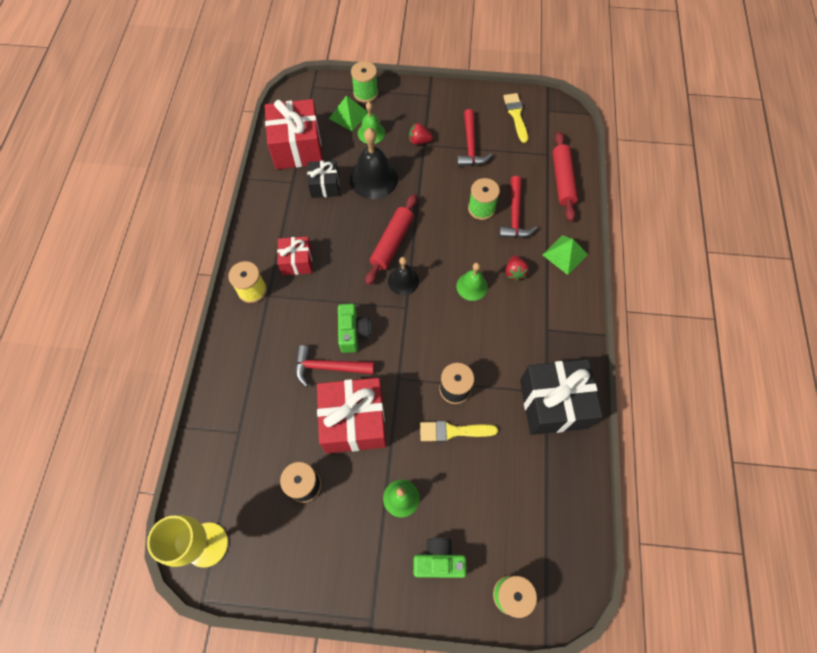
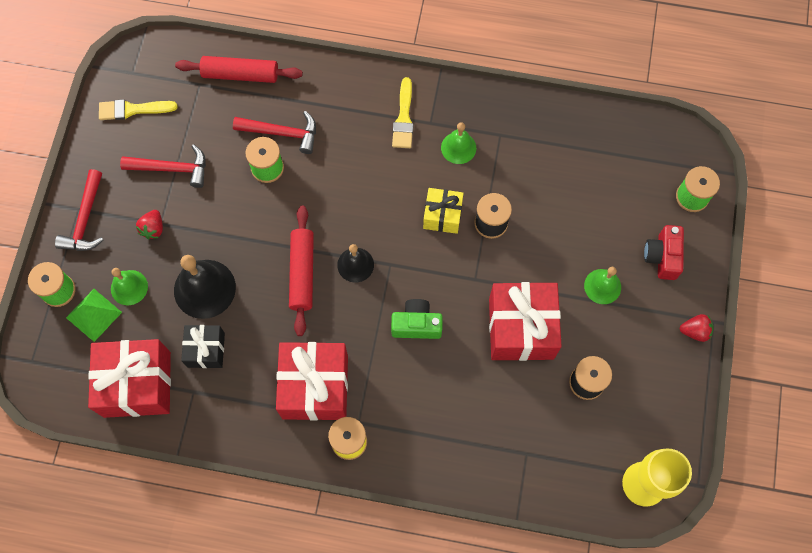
camera: 85 degrees left, 5 degrees up
red gift [277,237,312,275] -> red gift [276,342,348,421], size x1.79
red hammer [295,345,374,387] -> red hammer moved to [55,169,103,251]
red rolling pin [365,194,417,285] -> red rolling pin turned 60 degrees clockwise [289,206,314,336]
green camera [413,538,467,578] -> red camera [644,225,684,280]
yellow brush [420,421,498,442] -> yellow brush moved to [392,77,414,148]
green bell [456,262,488,301] -> green bell moved to [441,122,476,164]
red strawberry [506,256,529,281] -> red strawberry moved to [680,314,714,342]
black gift [520,359,603,435] -> none
green pyramid [543,235,588,275] -> none
none -> yellow gift [423,188,464,234]

